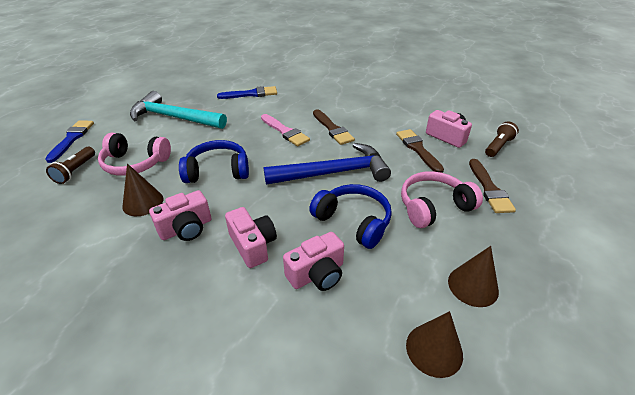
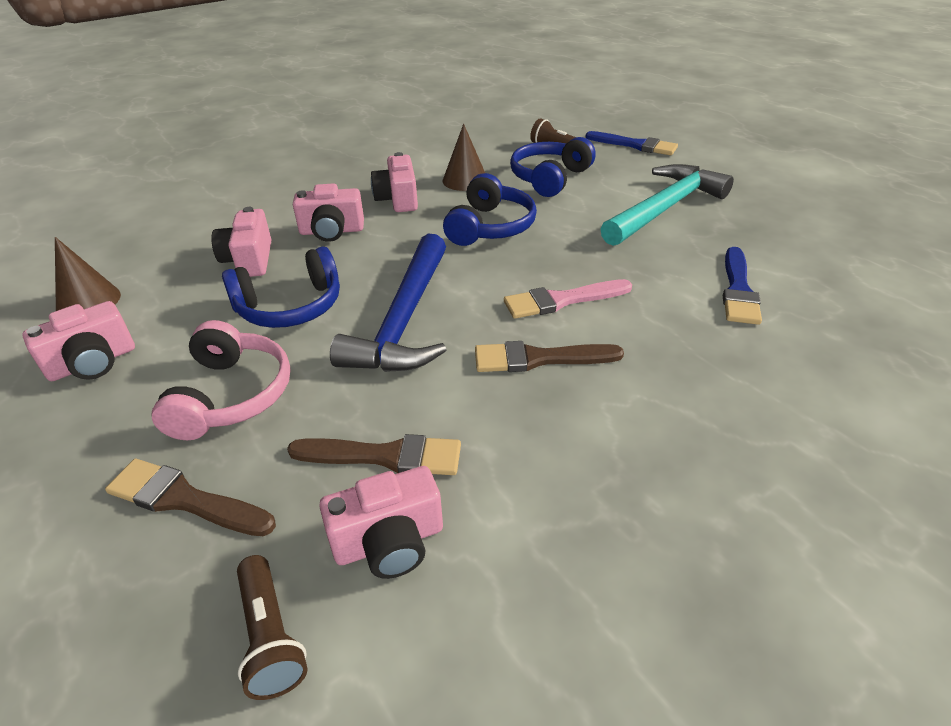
camera: 115 degrees right, 0 degrees up
pink headphones [98,133,171,176] -> blue headphones [510,137,596,197]
brown cone [448,246,499,307] -> pink camera [22,301,135,381]

